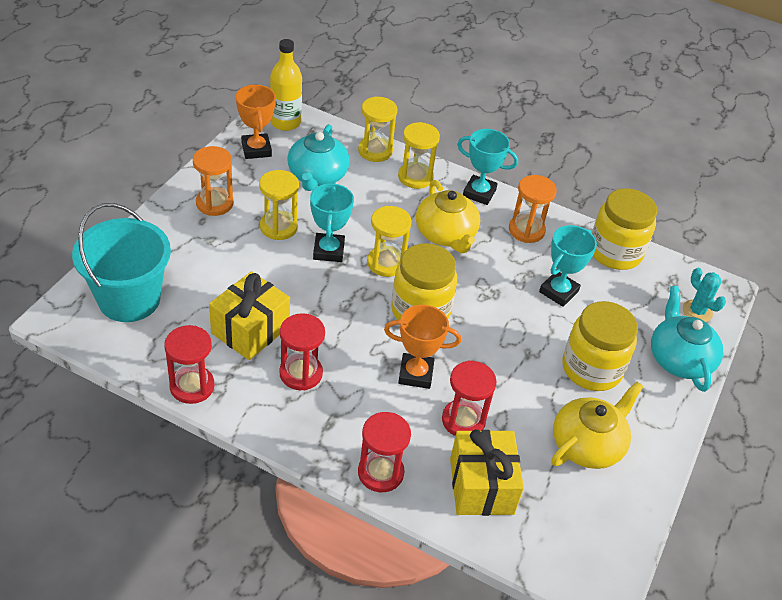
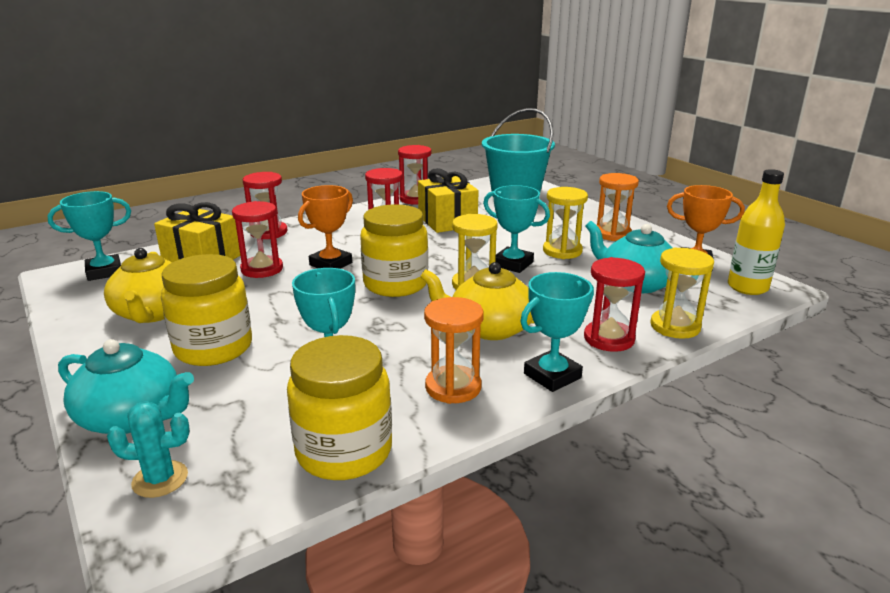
camera: 125 degrees right, 20 degrees down
yellow hourglass [398,122,440,189] -> red hourglass [584,257,645,352]
none -> turquoise trophy [47,191,131,281]

